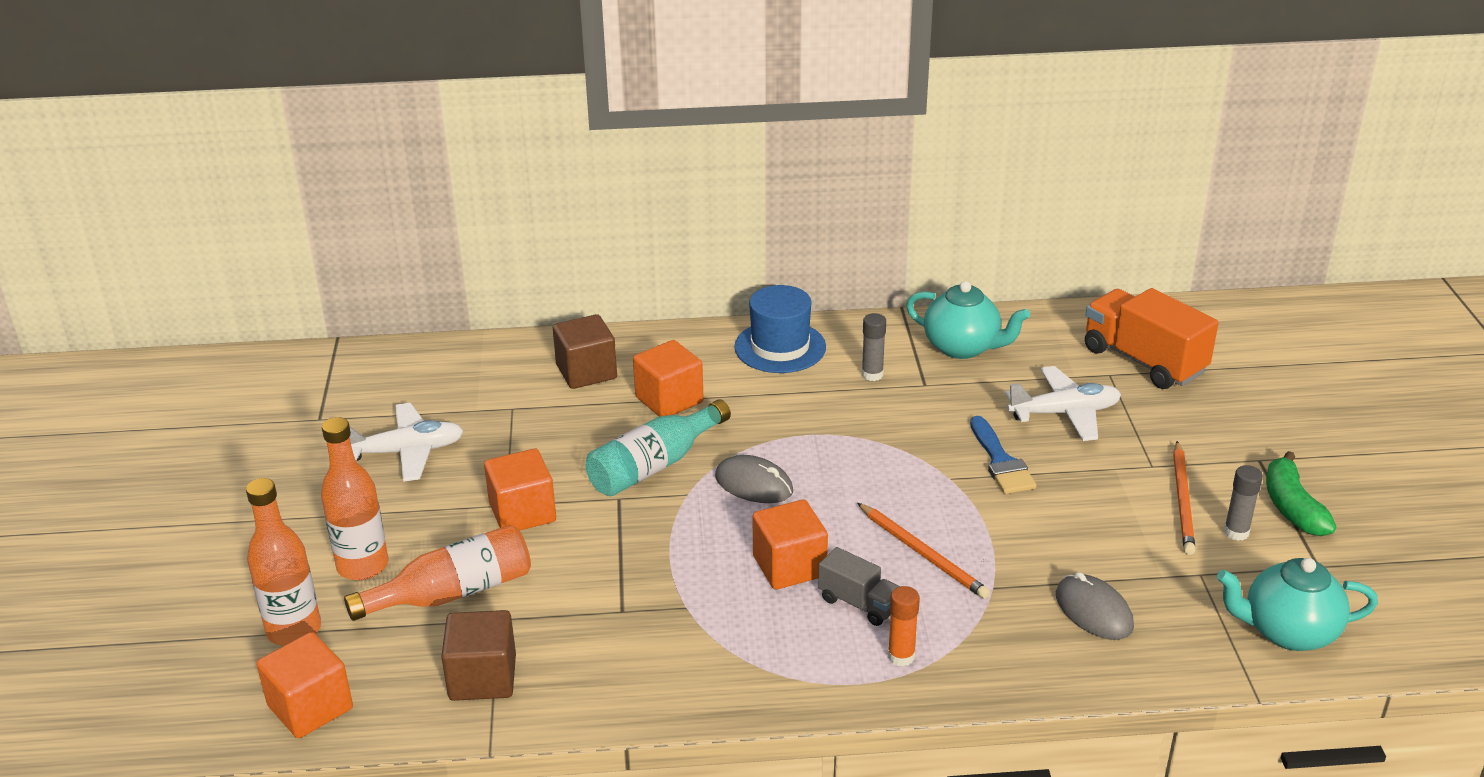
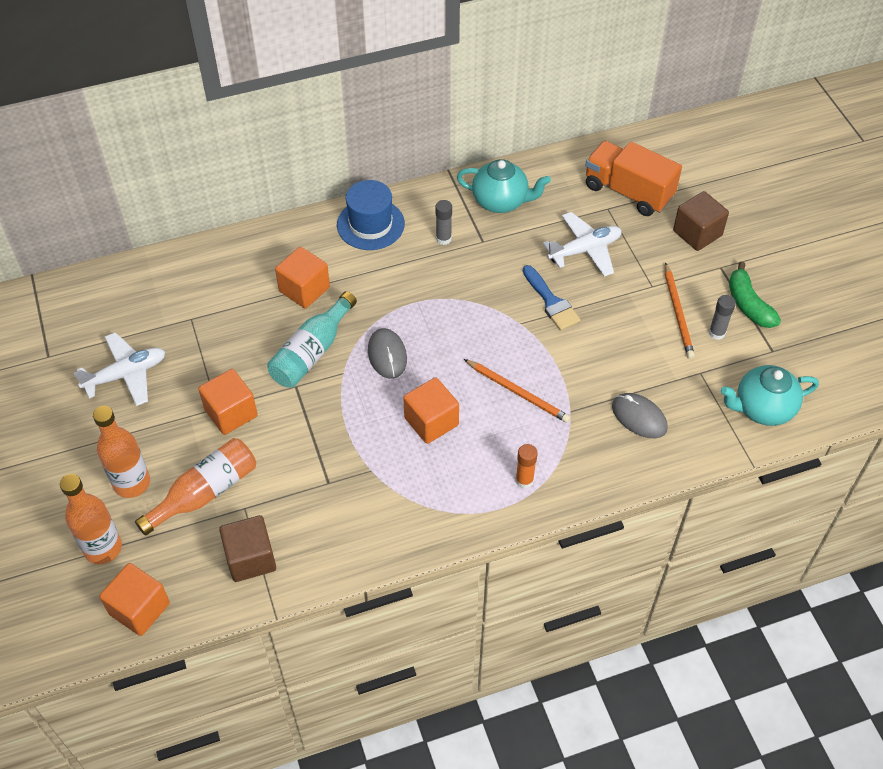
camera: 15 degrees left, 20 degrees up
brown cube [553,314,617,389] -> brown cube moved to [673,191,729,251]
grey mouse [715,455,793,503] -> grey mouse turned 60 degrees clockwise [368,328,407,379]
grey truck [818,547,900,626] -> none

